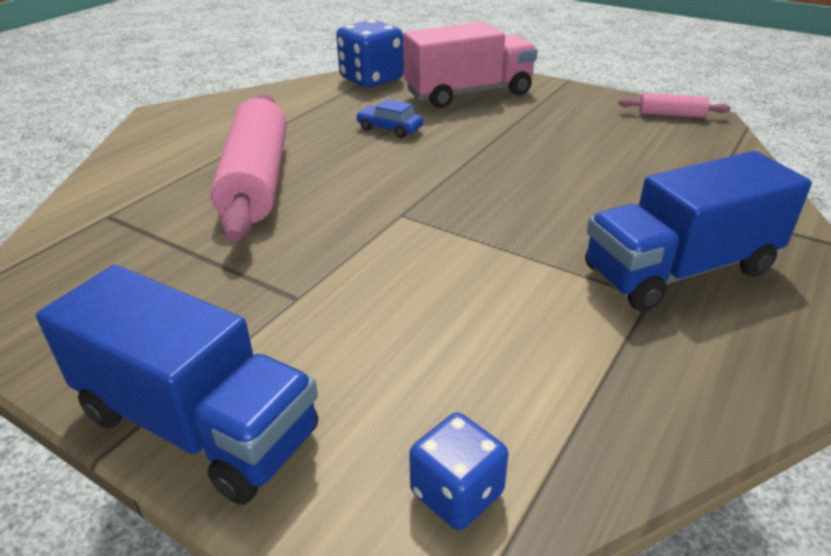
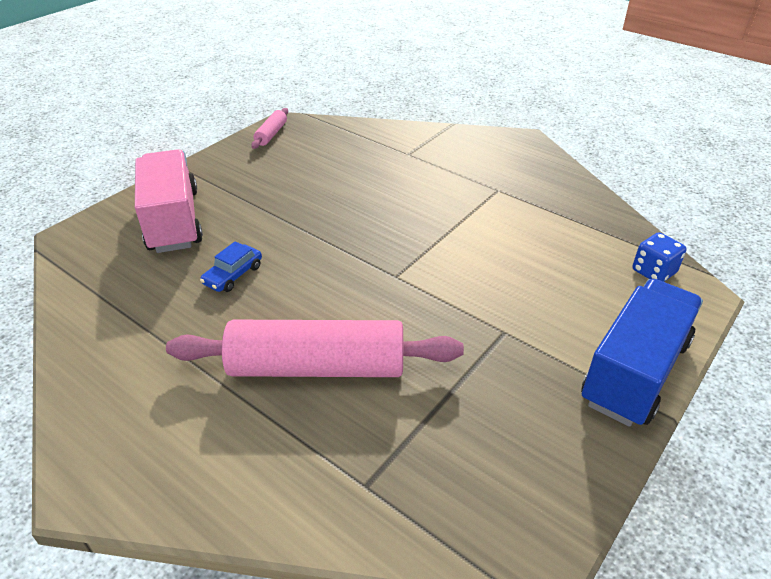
camera: 85 degrees left, 5 degrees up
blue dice [336,20,404,88] -> none
blue truck [585,151,812,311] -> none

